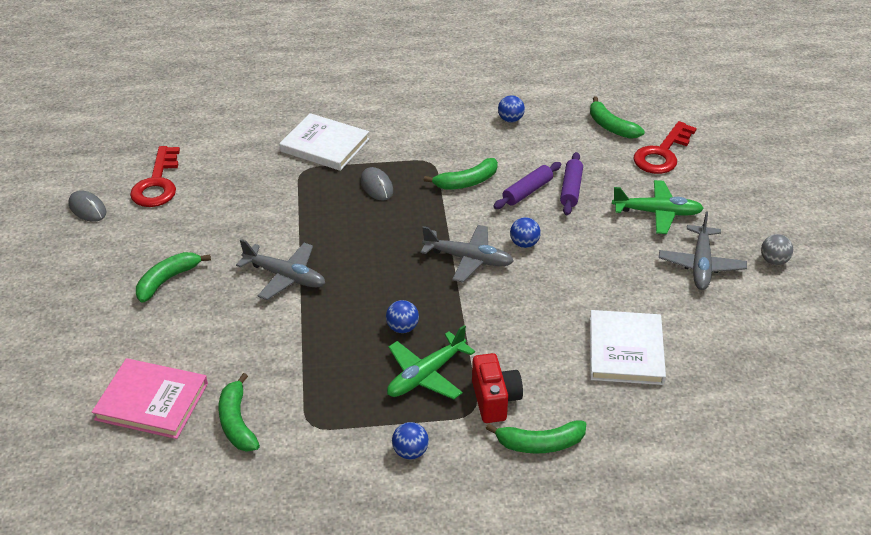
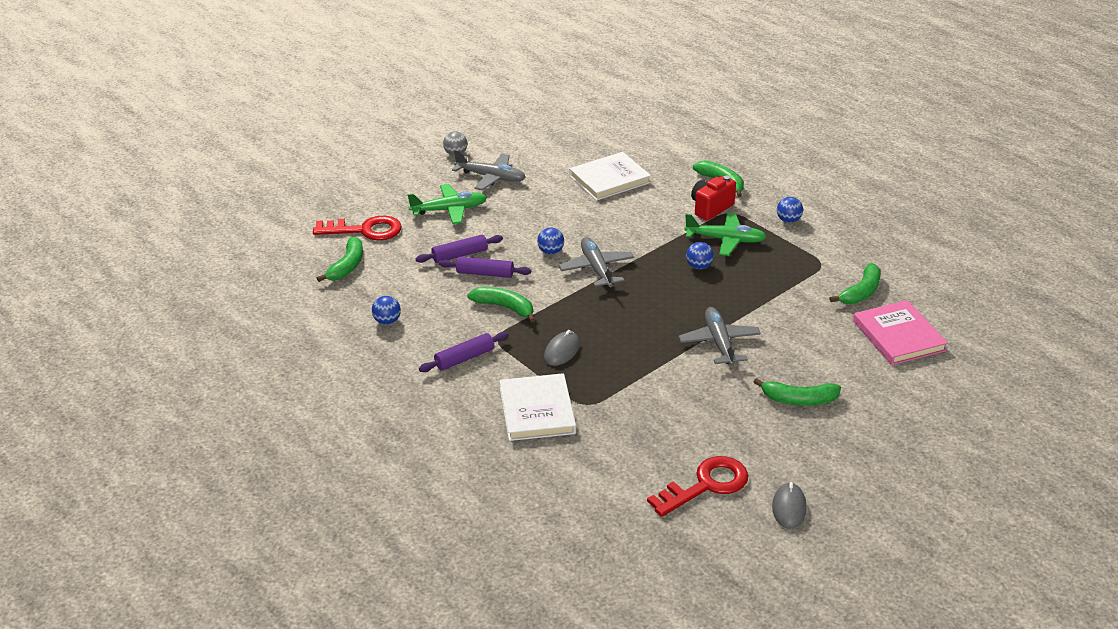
camera: 125 degrees left, 5 degrees down
green plane [612,180,704,234] -> green plane turned 105 degrees clockwise [408,184,487,224]
grey plane [659,211,747,290] -> grey plane turned 45 degrees clockwise [452,150,526,191]
none -> purple rolling pin [419,332,509,372]

